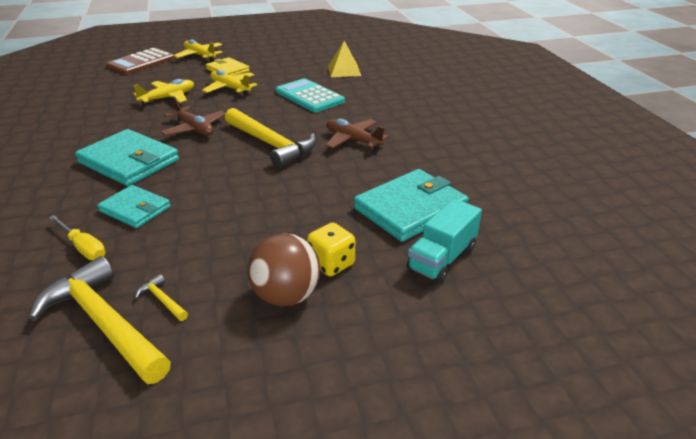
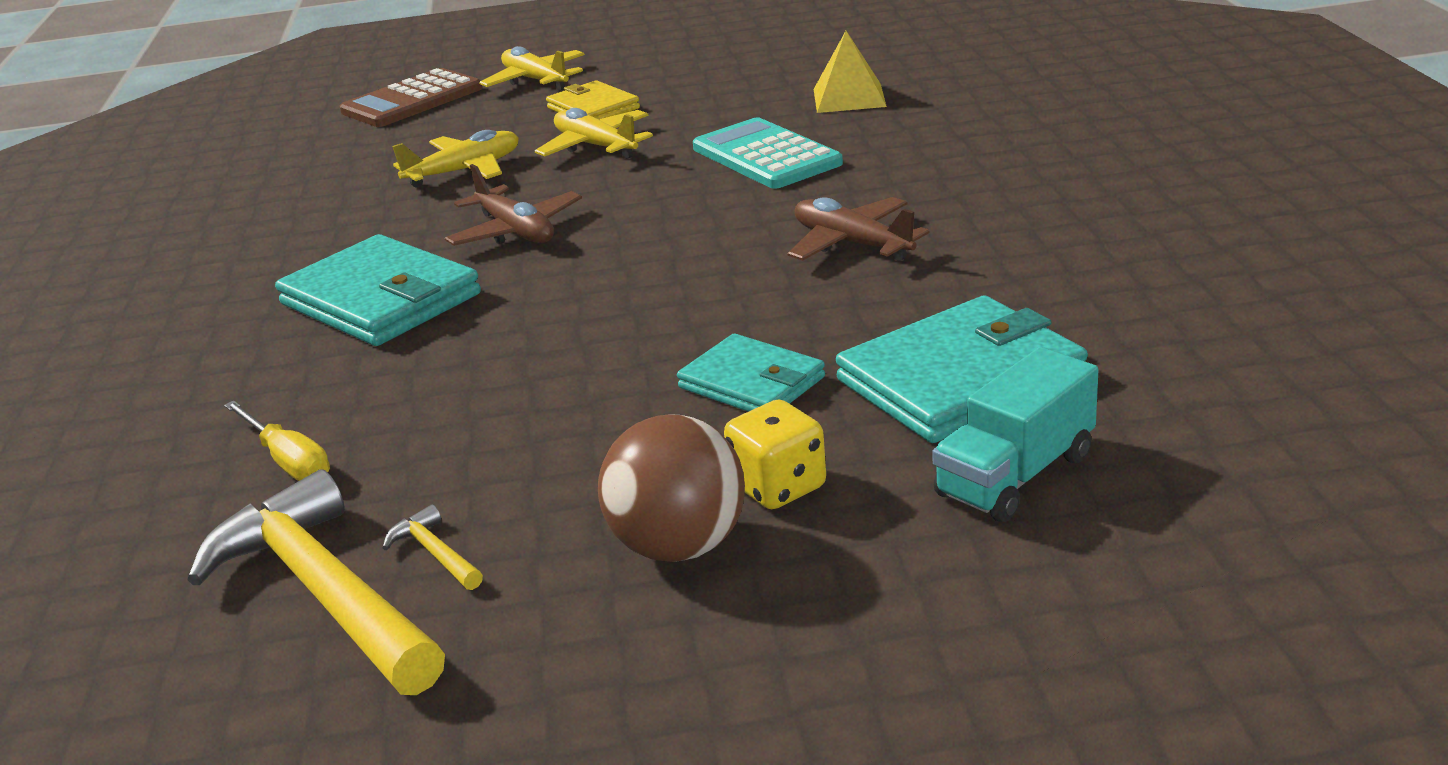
camera: 10 degrees right, 5 degrees down
turquoise wallet [98,185,170,228] -> turquoise wallet moved to [677,334,825,412]
yellow hammer [225,108,316,168] -> none

